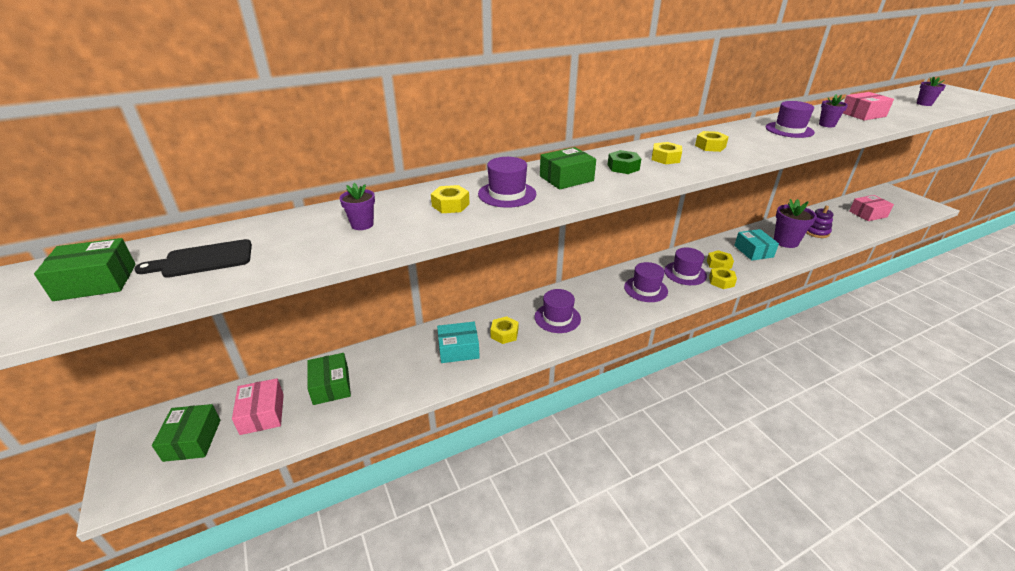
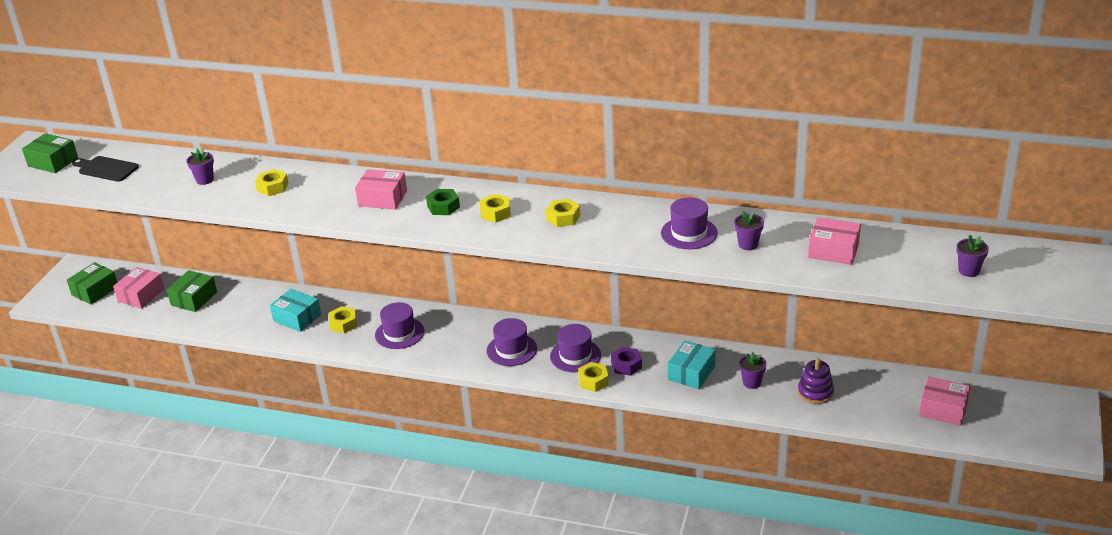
camera: 45 degrees right, 0 degrees up
purple hat [478,157,536,208] -> none
green box [540,147,596,190] -> pink box [355,169,407,210]
yellow nut [707,250,734,269] -> purple nut [611,347,642,376]
purple flower pot [774,199,817,248] -> purple flower pot [739,352,767,389], size x0.55

